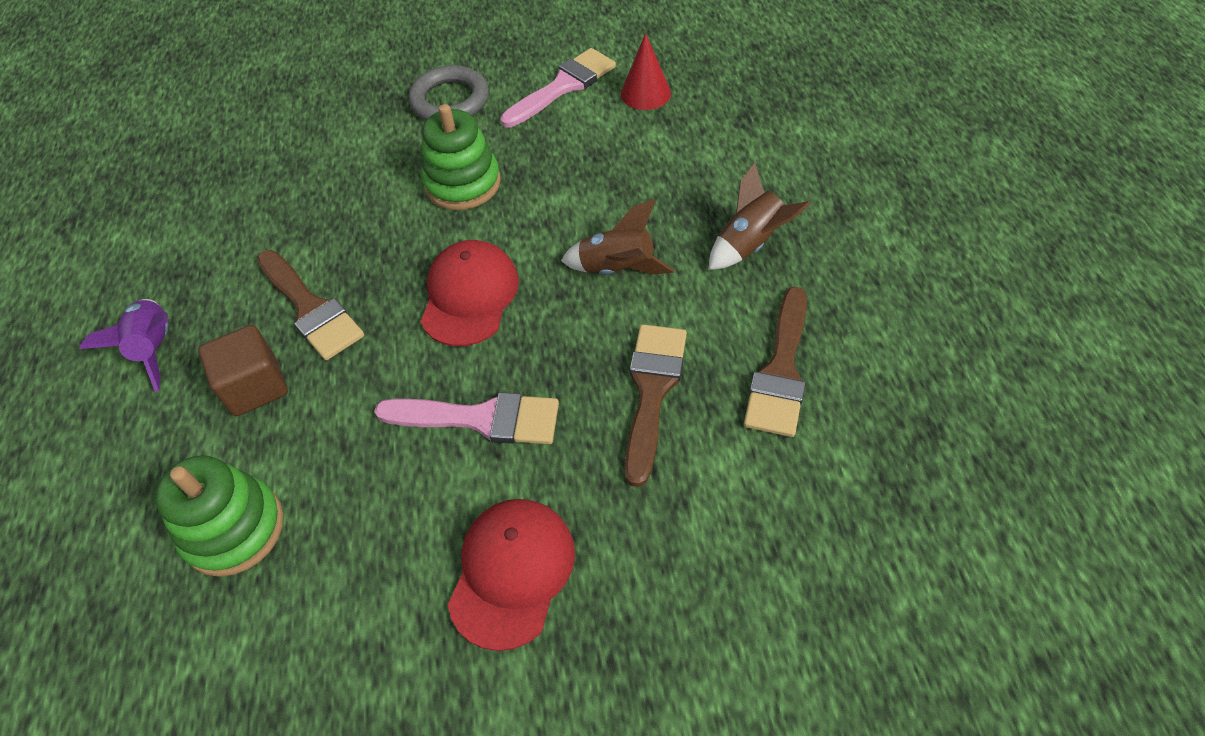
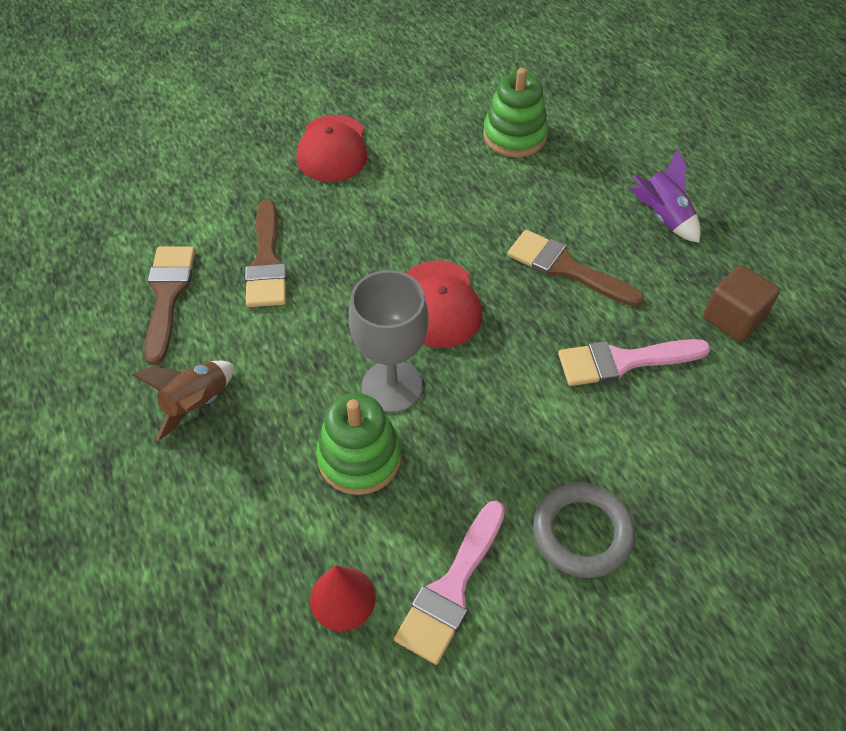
camera: 160 degrees right, 0 degrees up
brown cube [198,325,288,416] -> brown cube moved to [703,265,780,342]
pink brush [374,392,559,444] -> pink brush moved to [558,339,711,386]
green stacking toy [421,104,501,210] -> green stacking toy moved to [316,393,402,495]
brown rocket [561,199,674,275] -> none
none -> grey goblet [349,270,429,413]

